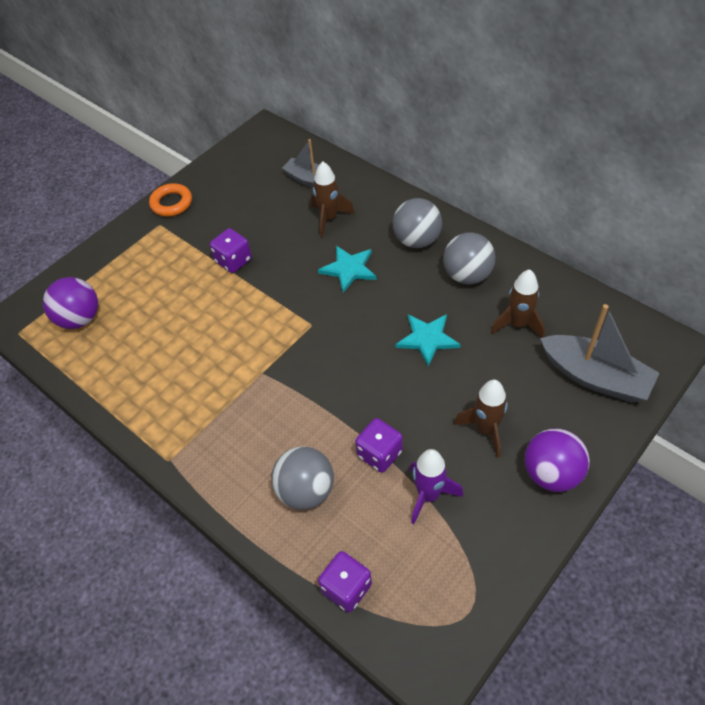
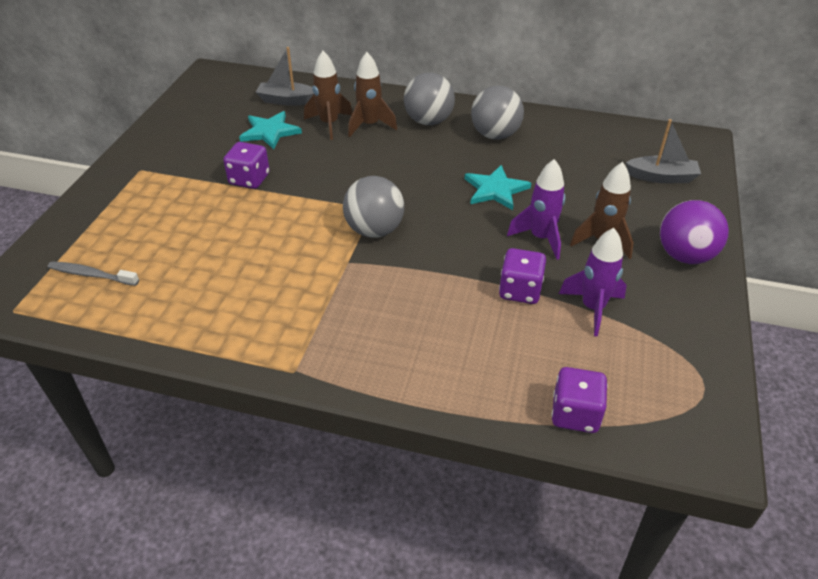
camera: 30 degrees left, 10 degrees down
purple ball [43,277,98,329] -> grey toothbrush [48,261,139,286]
orange ring [149,183,192,216] -> none
grey ball [271,446,334,510] -> grey ball moved to [343,176,404,238]
turquoise star [318,246,377,293] -> turquoise star moved to [239,111,302,150]
brown rocket [491,269,545,338] -> brown rocket moved to [348,52,397,137]
grey boat [540,304,659,403] -> grey boat [626,119,701,183], size x0.63
none -> purple rocket [507,159,565,260]

